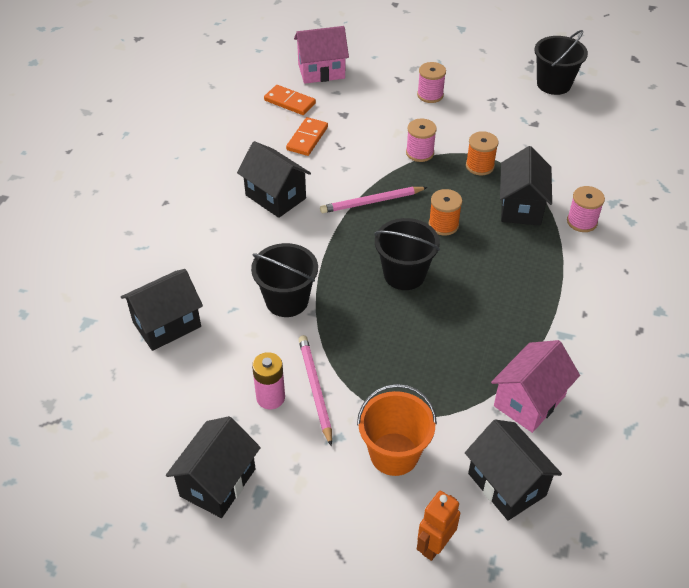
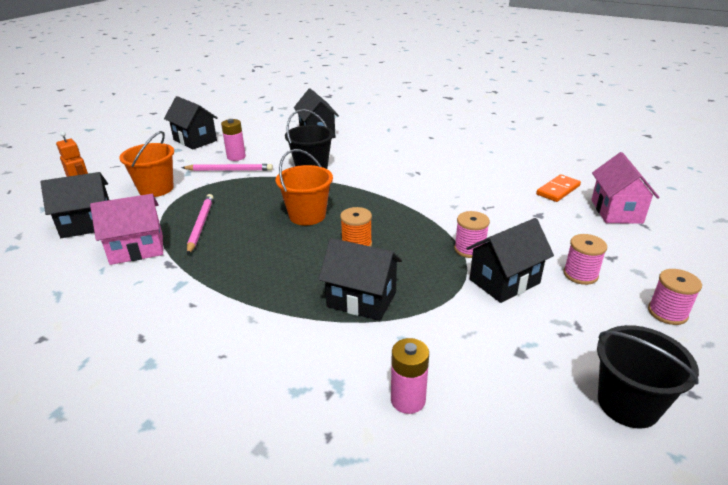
camera: 105 degrees right, 15 degrees down
black house [237,141,311,218] -> black house moved to [466,218,554,303]
orange domino [286,117,328,156] -> none
pink pencil [320,187,428,213] -> pink pencil moved to [187,194,214,255]
black bucket [374,218,440,290] -> orange bucket [276,149,333,225]
orange spool [466,131,499,175] -> none
pink house [491,340,580,433] -> pink house turned 75 degrees counterclockwise [90,194,163,265]
pink spool [567,186,605,232] -> pink spool moved to [648,269,702,325]
none -> pink battery [391,338,429,414]

